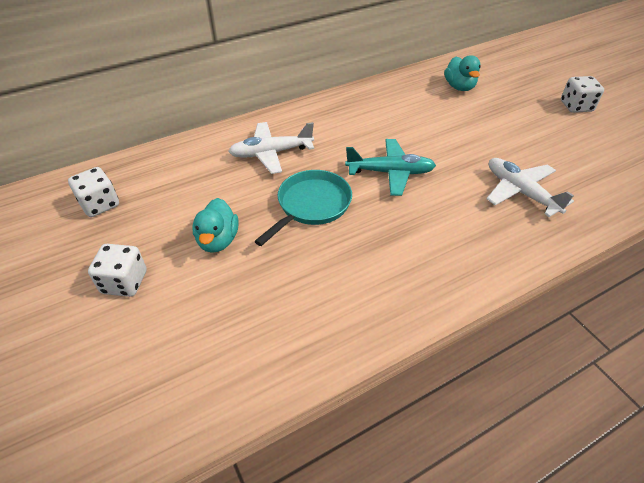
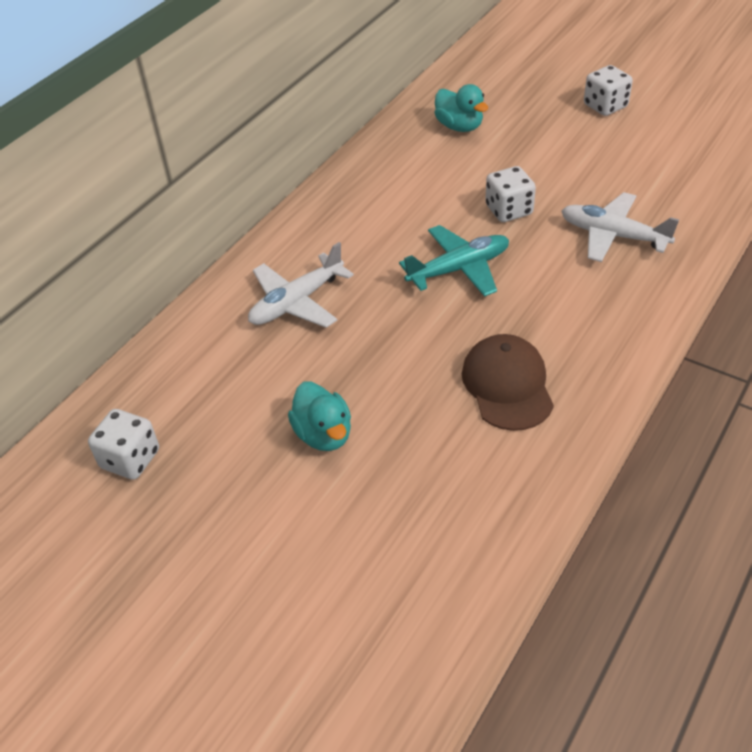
camera: 25 degrees left, 0 degrees up
white dice [88,244,147,297] -> white dice moved to [485,166,536,222]
turquoise pan [254,170,352,246] -> none
none -> brown cap [462,334,554,431]

